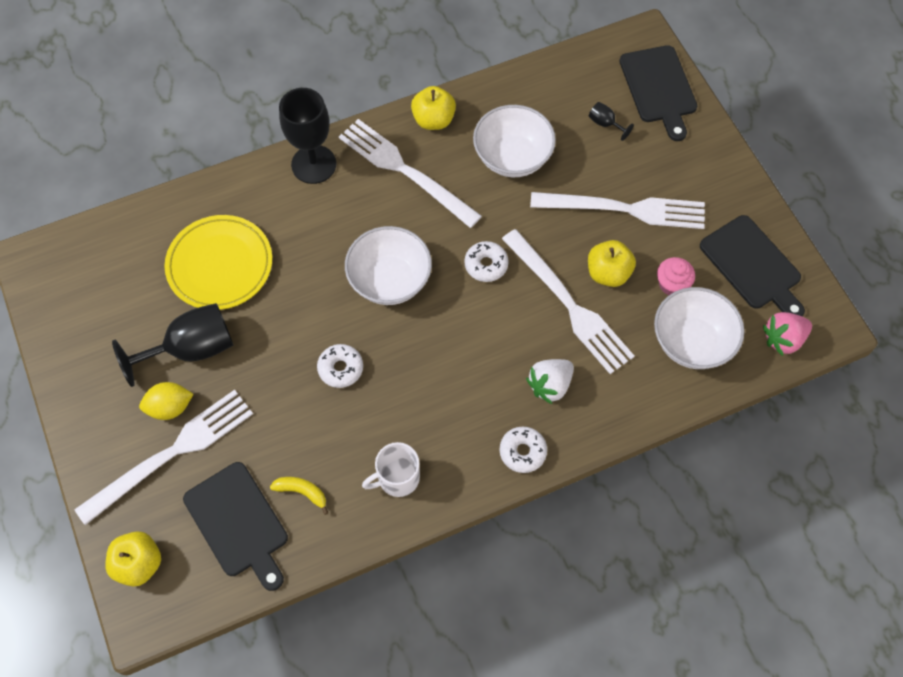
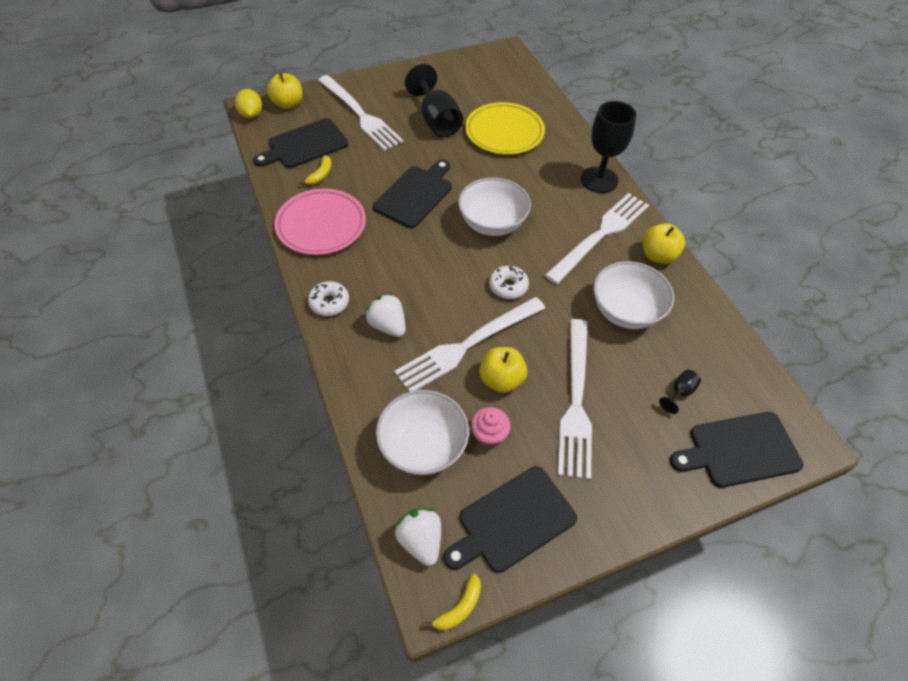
camera: 90 degrees right, 10 degrees down
yellow lemon [139,382,193,420] -> yellow lemon moved to [235,89,262,118]
white donut [317,344,363,388] -> black cutting board [373,160,452,228]
white mug [362,442,420,497] -> pink plate [274,189,366,255]
pink strawberry [763,312,812,356] -> white strawberry [395,508,441,566]
none -> yellow banana [424,574,481,631]

